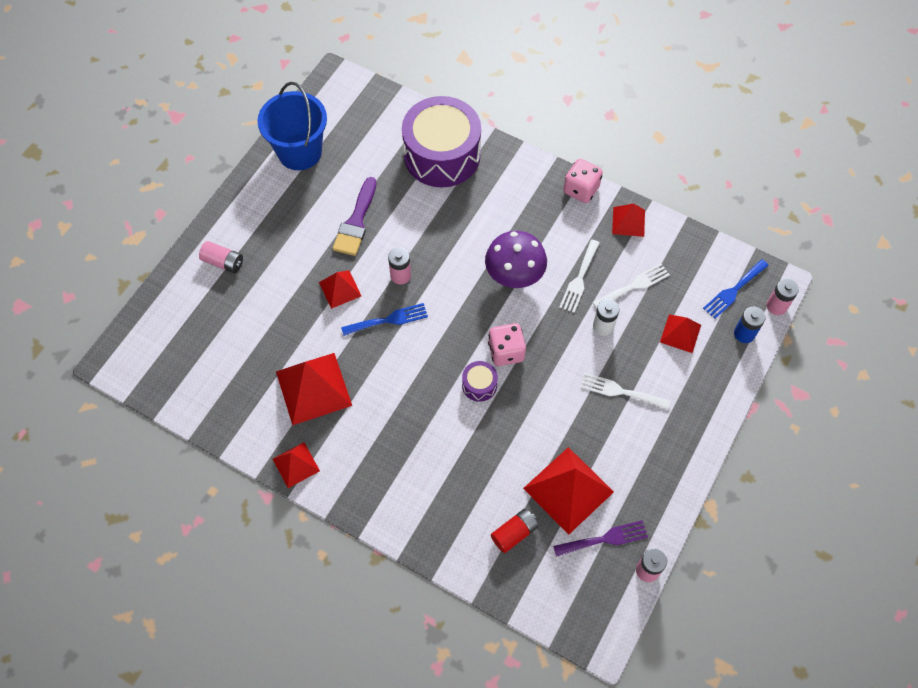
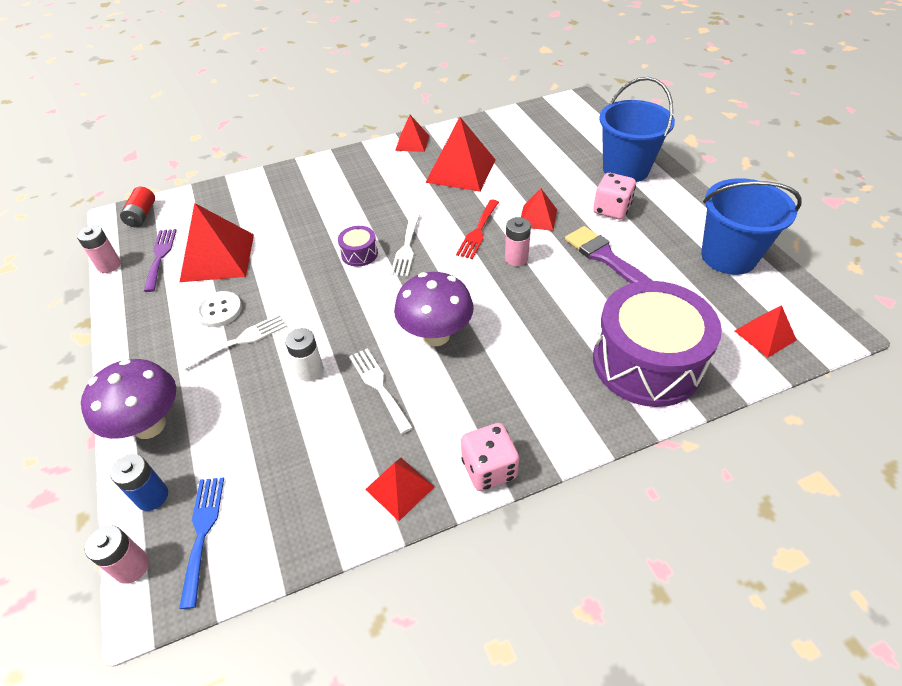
camera: 130 degrees right, 15 degrees down
pink battery [199,241,243,273] -> blue bucket [599,77,675,182]
blue fork [341,303,428,336] -> red fork [456,200,499,259]
pink dice [488,323,526,366] -> pink dice moved to [593,173,636,219]
red battery [491,509,539,553] -> red battery moved to [120,187,155,227]
purple fork [553,520,648,557] -> purple fork turned 150 degrees clockwise [144,229,177,292]
white fork [592,263,670,309] -> white fork moved to [390,213,420,276]
red pyramid [660,314,701,353] -> red pyramid moved to [735,305,796,358]
none -> purple mushroom [81,359,176,439]
none -> white button [195,291,242,327]

